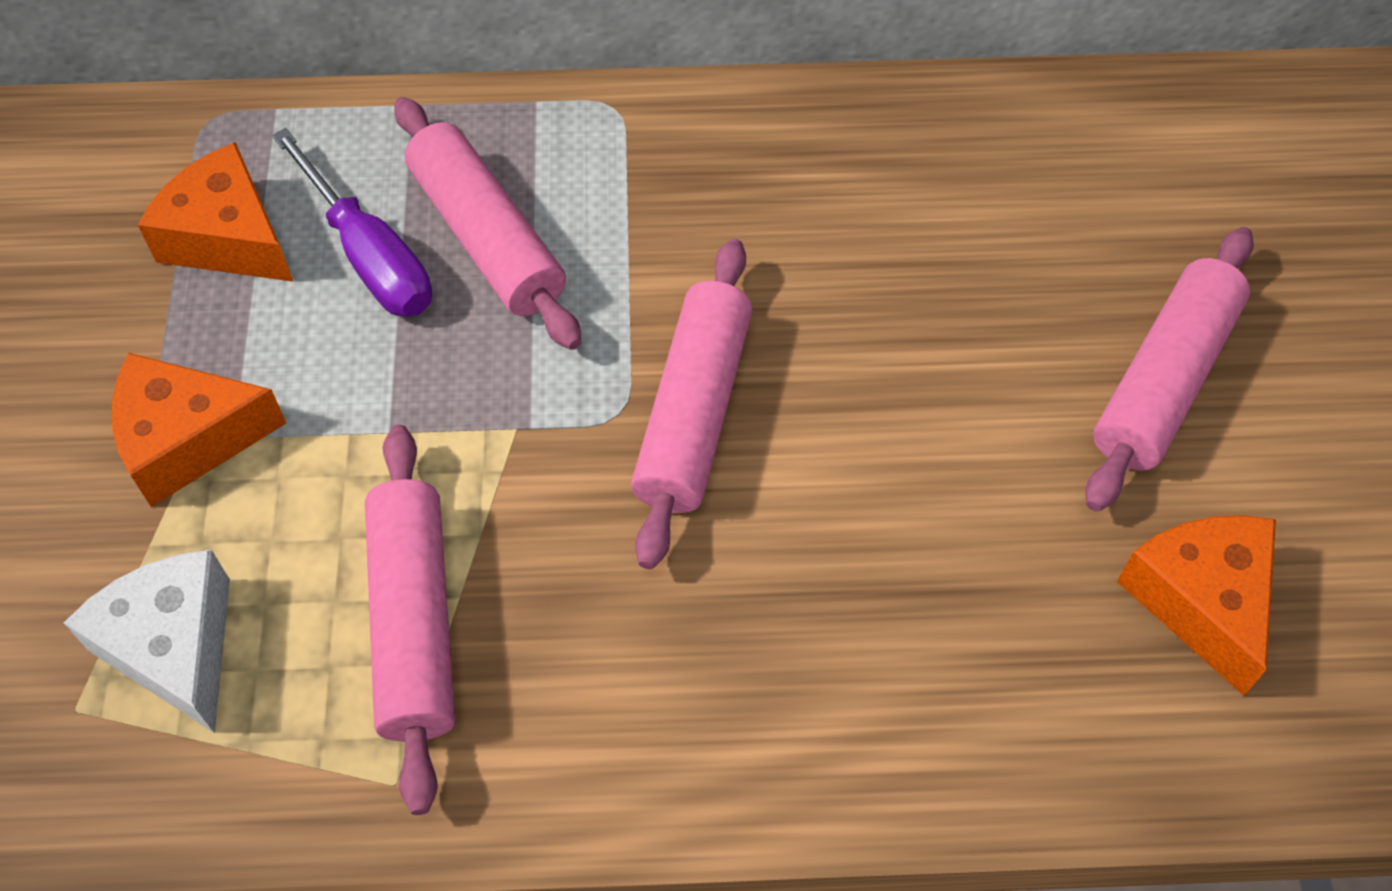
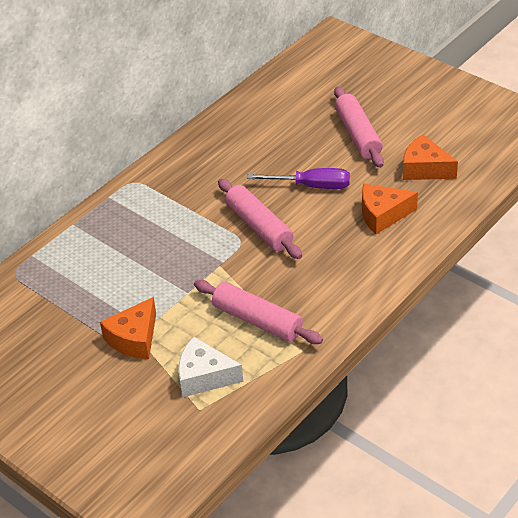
camera: 45 degrees left, 15 degrees down
orange cheese [138,142,294,282] -> orange cheese moved to [362,184,418,234]
purple screwdriver [272,128,432,317] -> purple screwdriver moved to [247,168,350,189]
pink rolling pin [394,97,582,350] -> none

